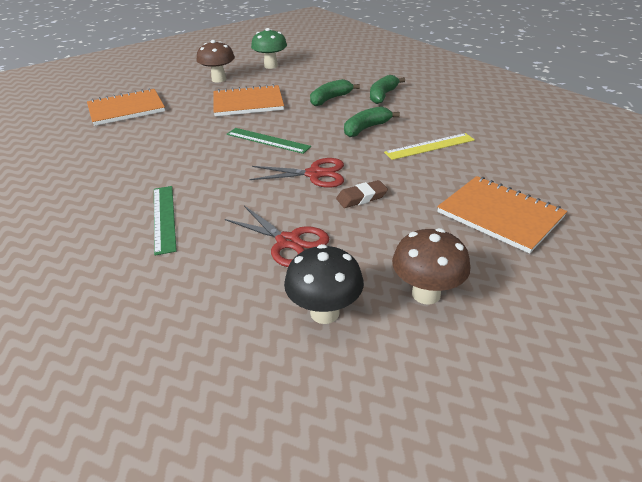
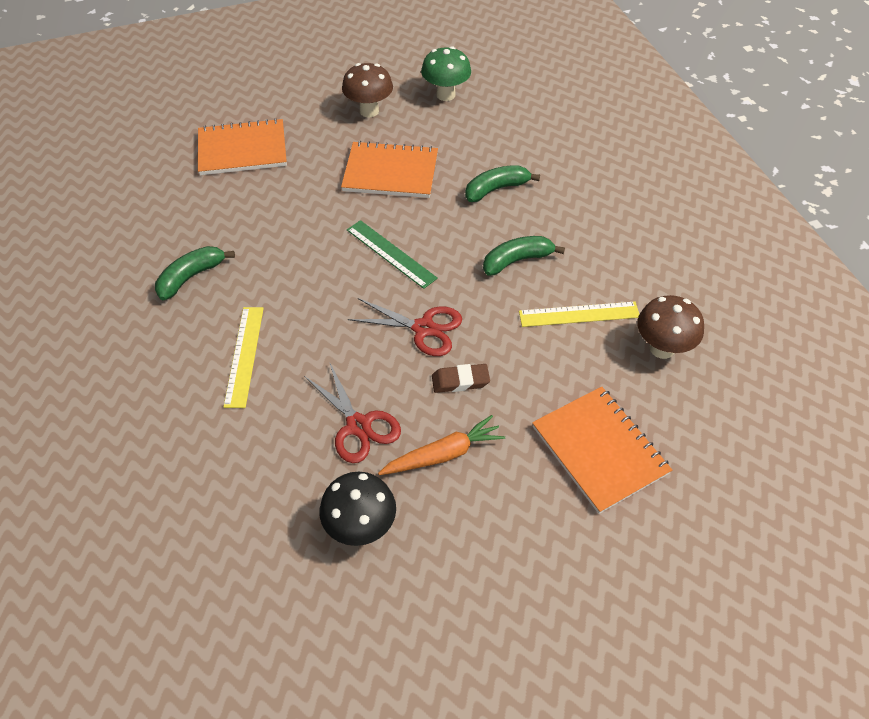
camera: 15 degrees right, 15 degrees up
green ruler [154,186,177,256] -> yellow ruler [223,307,264,408]
green banana [370,75,405,104] -> green banana moved to [155,246,235,300]
brown mushroom [392,228,470,305] -> brown mushroom moved to [637,295,704,359]
none -> orange carrot [378,415,505,475]

